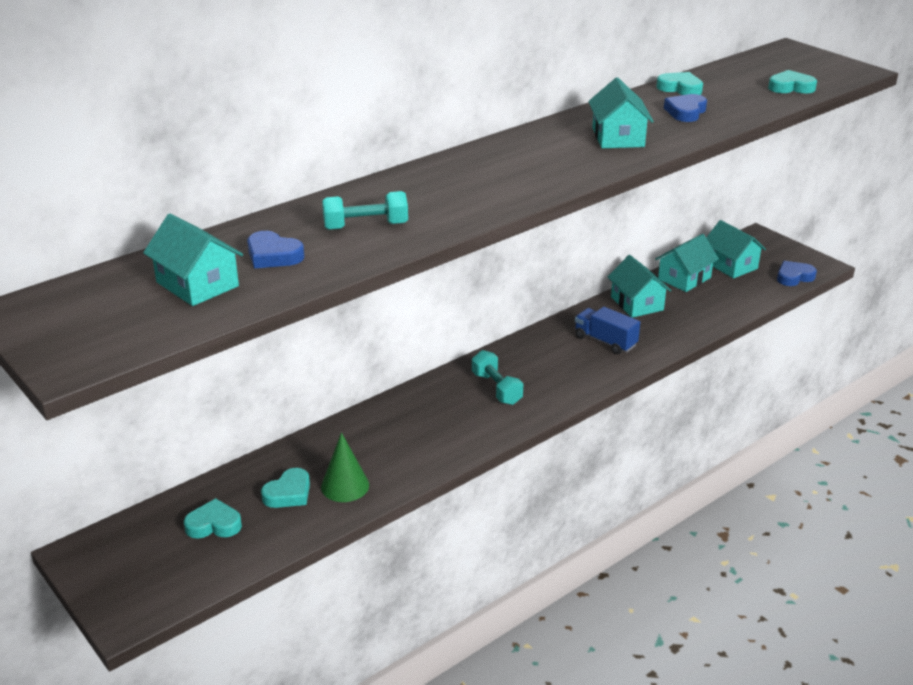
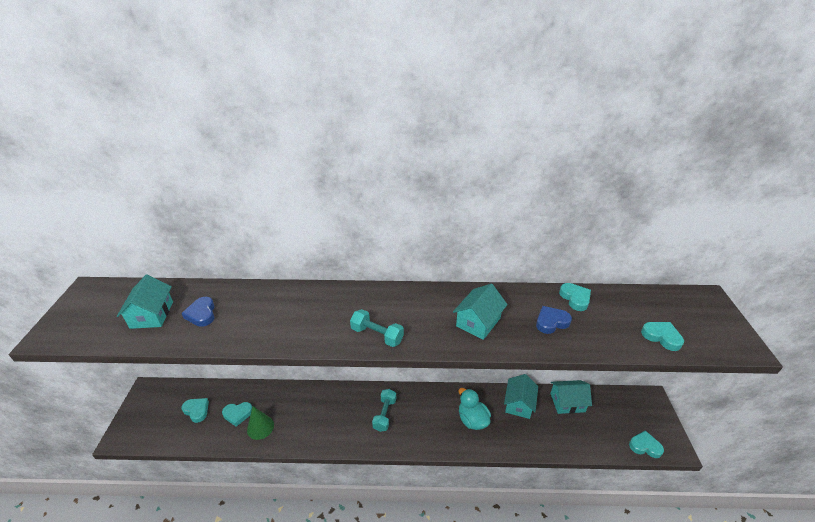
camera: 40 degrees right, 5 degrees up
turquoise dumbbell [322,191,408,230] -> turquoise dumbbell moved to [350,309,404,347]
blue truck [575,307,640,354] -> turquoise duck [459,388,491,430]
turquoise house [706,220,766,278] -> none
blue heart [777,261,817,286] -> turquoise heart [629,430,664,458]

